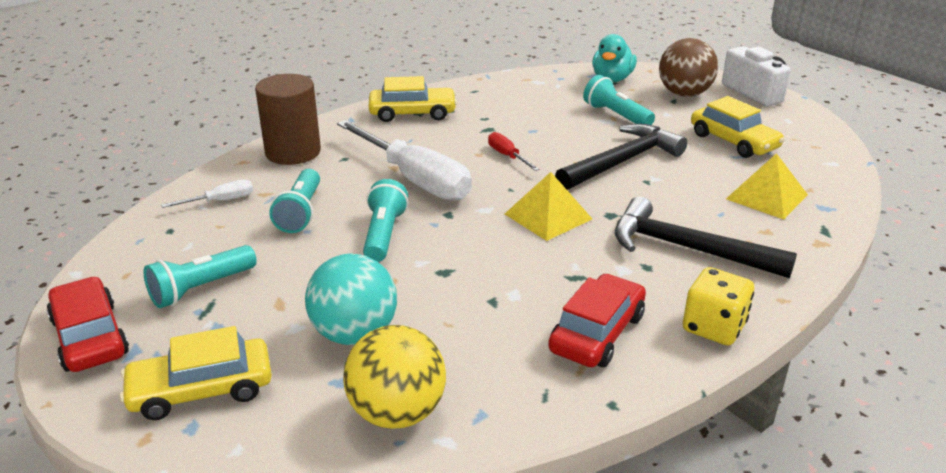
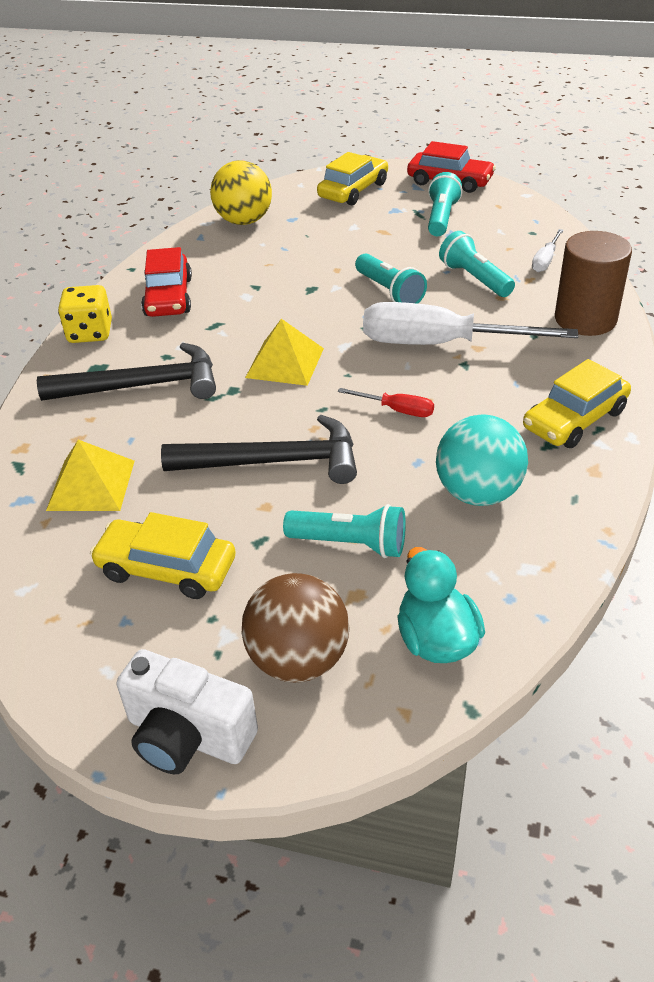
camera: 145 degrees right, 10 degrees up
turquoise ball [305,254,397,345] -> turquoise ball moved to [436,415,528,506]
black hammer [555,124,687,190] -> black hammer turned 105 degrees counterclockwise [161,415,357,484]

